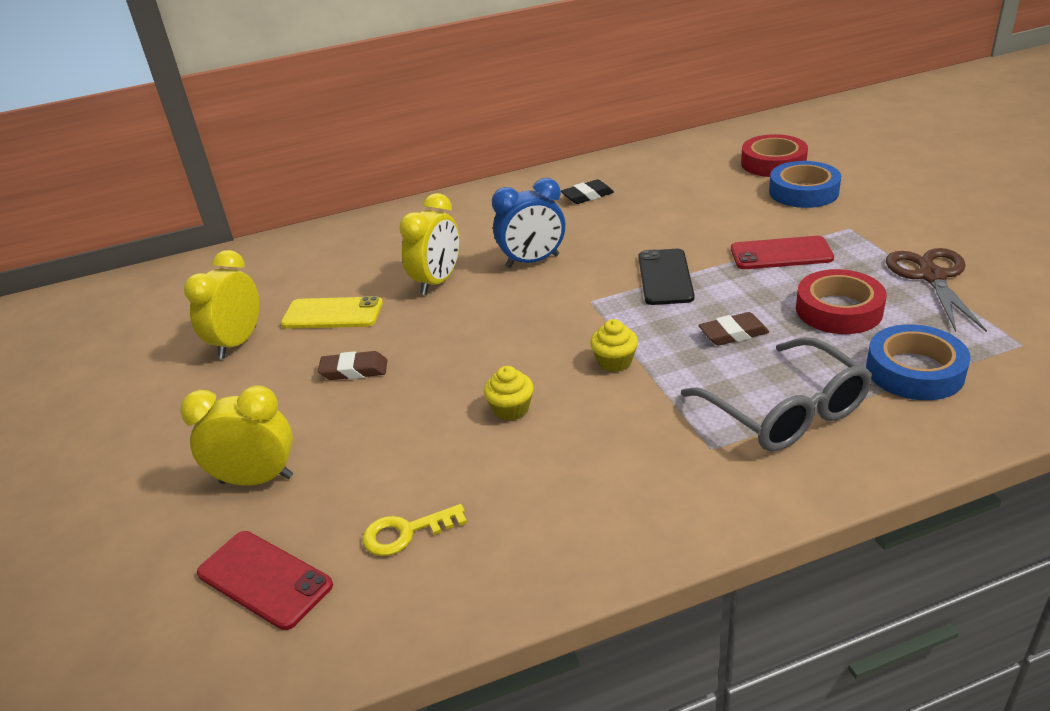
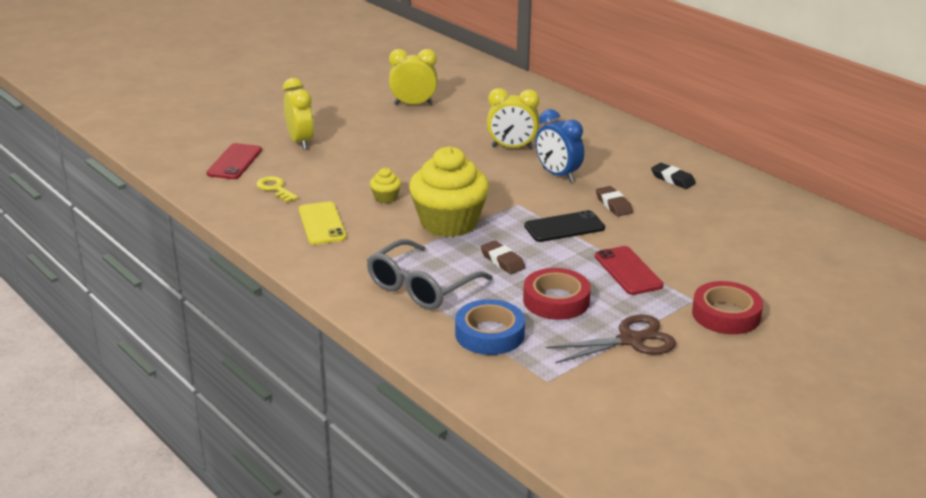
camera: 65 degrees right, 5 degrees down
yellow phone [281,296,383,329] -> yellow phone moved to [299,202,347,245]
brown eraser [318,351,388,380] -> brown eraser moved to [596,186,633,217]
yellow cupcake [590,319,638,372] -> yellow cupcake [409,147,489,237], size x2.42
red tape [741,134,808,177] -> red tape moved to [692,281,763,334]
blue tape [769,161,841,208] -> none

